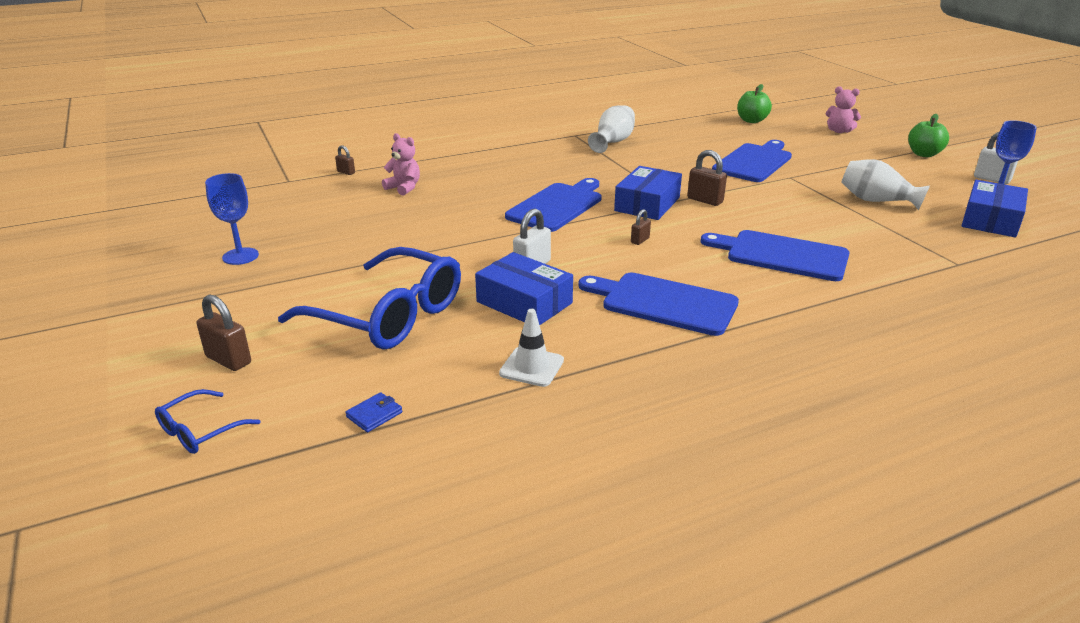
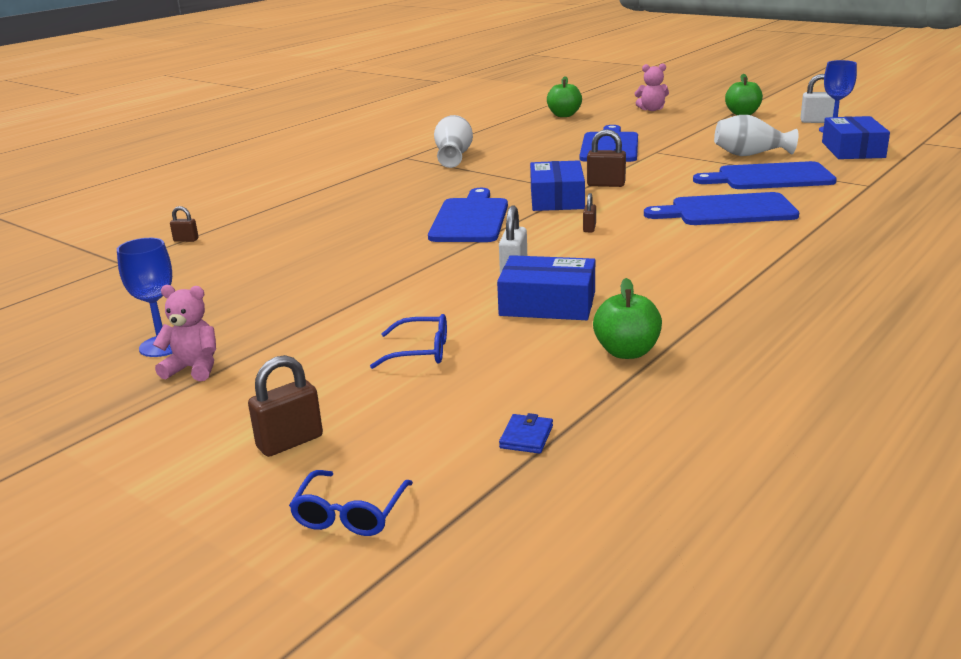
camera: 25 degrees left, 5 degrees down
brown padlock [197,294,251,371] -> brown padlock turned 45 degrees counterclockwise [248,355,323,457]
blue glasses [278,247,461,349] -> blue glasses [370,314,447,369], size x0.44
pink teddy bear [382,133,420,196] -> pink teddy bear moved to [153,285,216,381]
white traffic cone [499,309,564,387] -> green apple [593,278,662,359]
blue cutting board [578,273,739,336] -> blue cutting board moved to [693,161,837,189]

